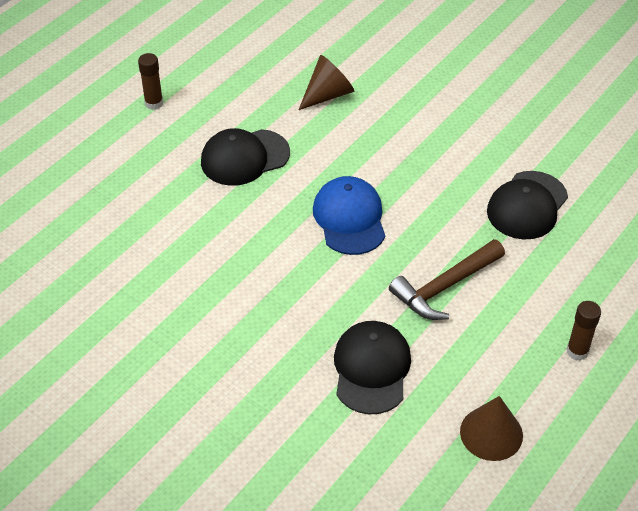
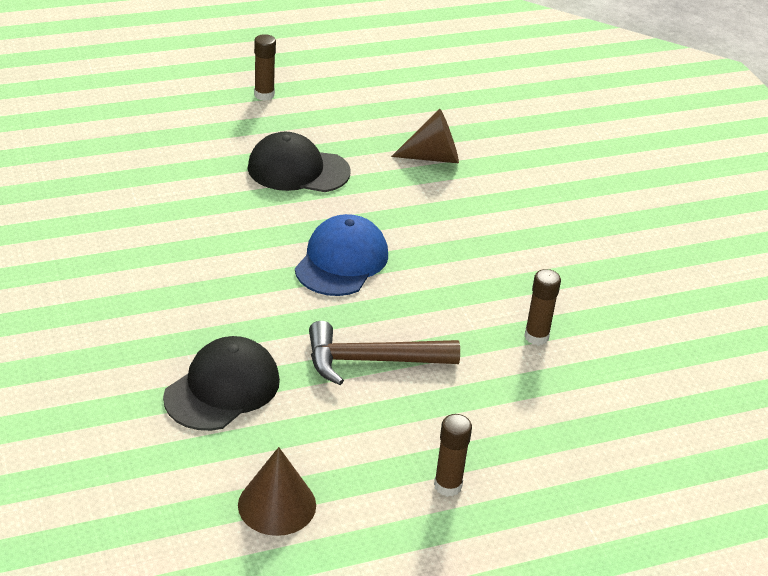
camera: 30 degrees right, 10 degrees down
black cap [487,171,568,239] -> brown glue stick [524,269,561,345]

